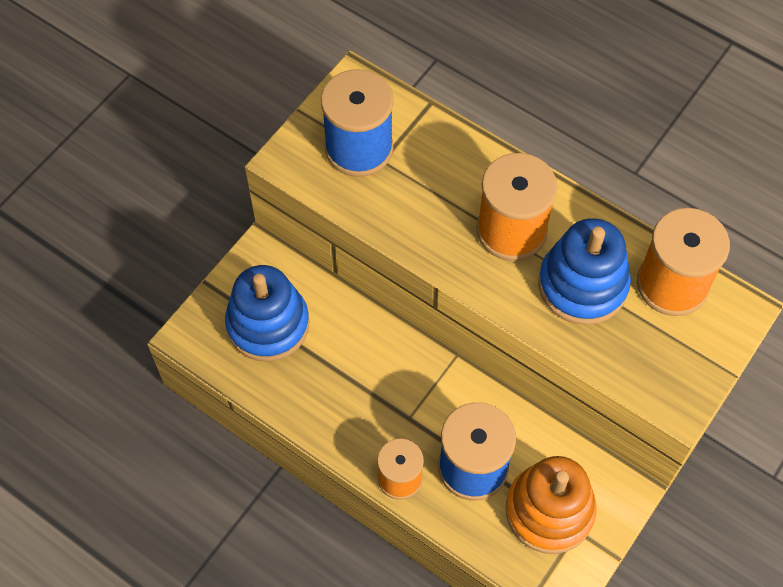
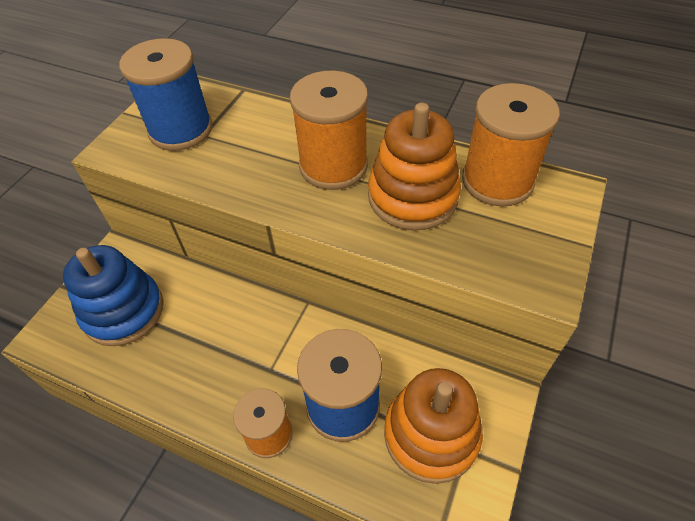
camera: 10 degrees left, 10 degrees down
blue stacking toy [538,218,631,325] -> orange stacking toy [368,103,461,231]

